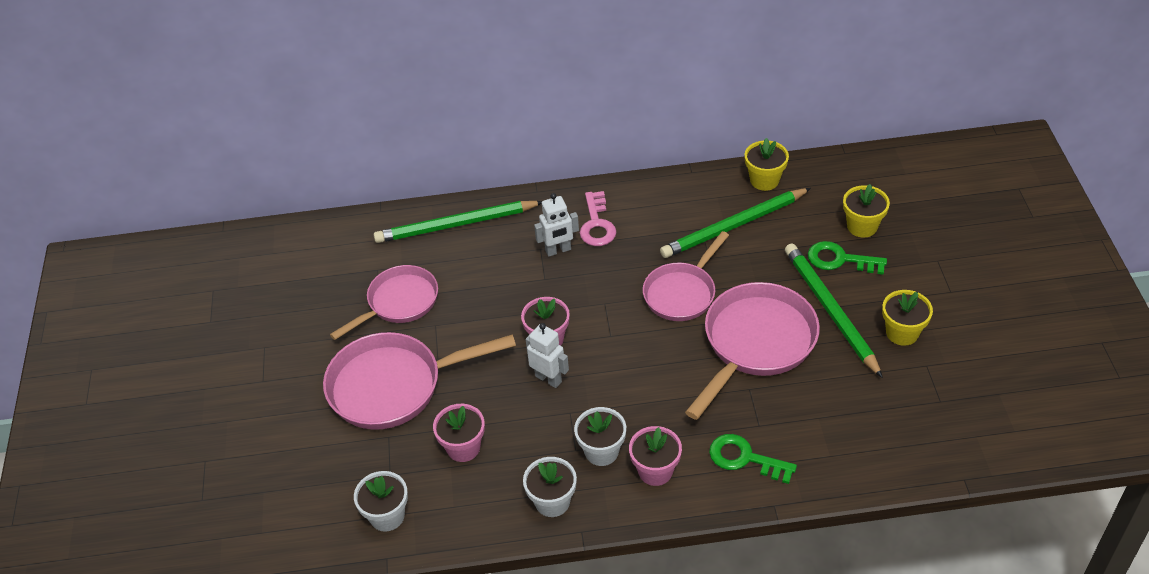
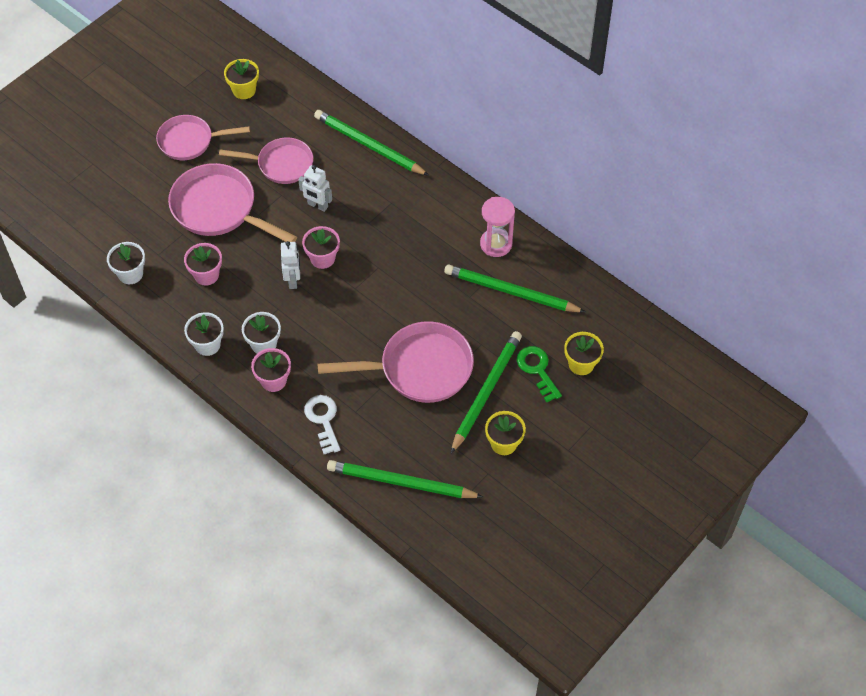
camera: 45 degrees right, 10 degrees up
white robot [534,193,579,257] -> white robot moved to [298,165,332,212]
pink key [580,191,616,246] -> none
pink pan [643,231,729,321] -> pink pan moved to [156,115,250,160]
green key [709,434,797,484] -> white key [304,395,341,454]
yellow flower pot [745,138,789,191] -> yellow flower pot moved to [224,59,259,99]
none -> green pencil [327,460,483,498]
none -> pink hourglass [480,197,515,257]

